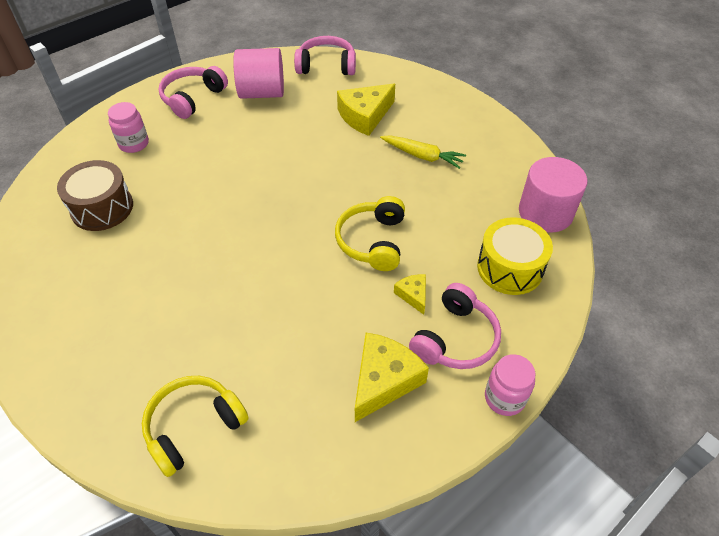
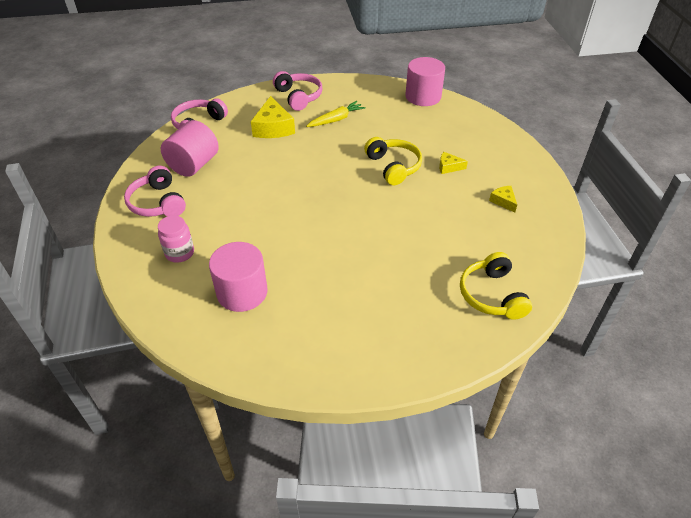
camera: 60 degrees left, 5 degrees down
brown drum [57,160,133,231] -> pink cylinder [209,242,268,312]
yellow headphones [335,196,405,271] -> yellow headphones turned 150 degrees counterclockwise [364,137,422,185]
yellow cheese [355,333,429,422] -> yellow cheese [489,186,517,212], size x0.52
pink headphones [409,283,501,369] -> pink headphones moved to [273,71,322,111]
yellow drum [477,218,553,295] -> none
pink jar [485,354,536,416] -> none

